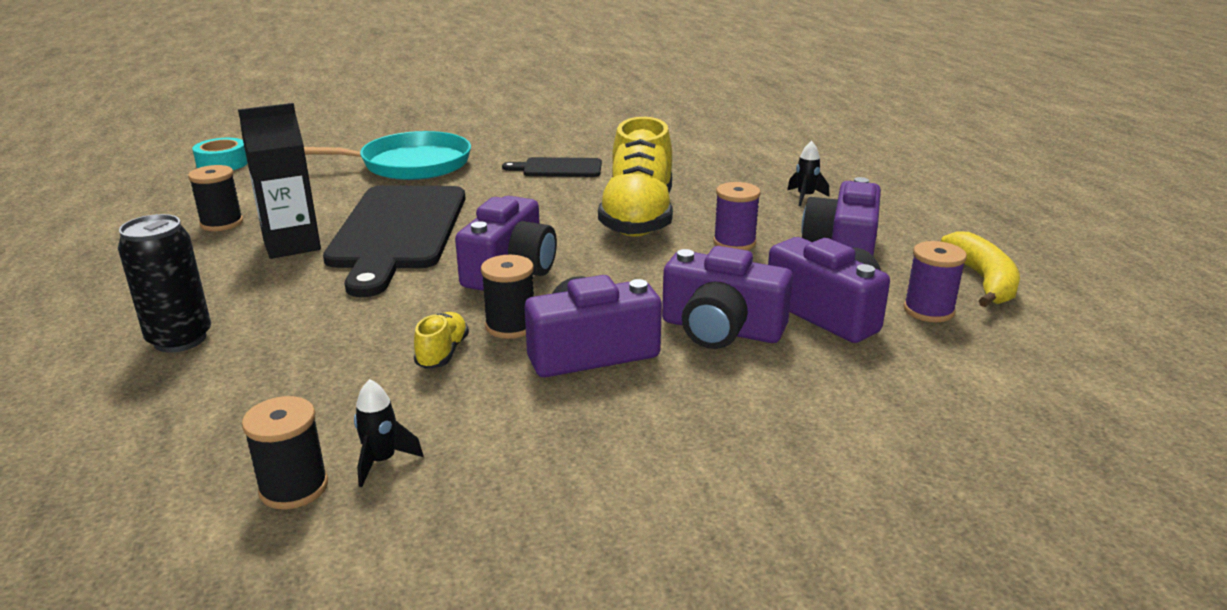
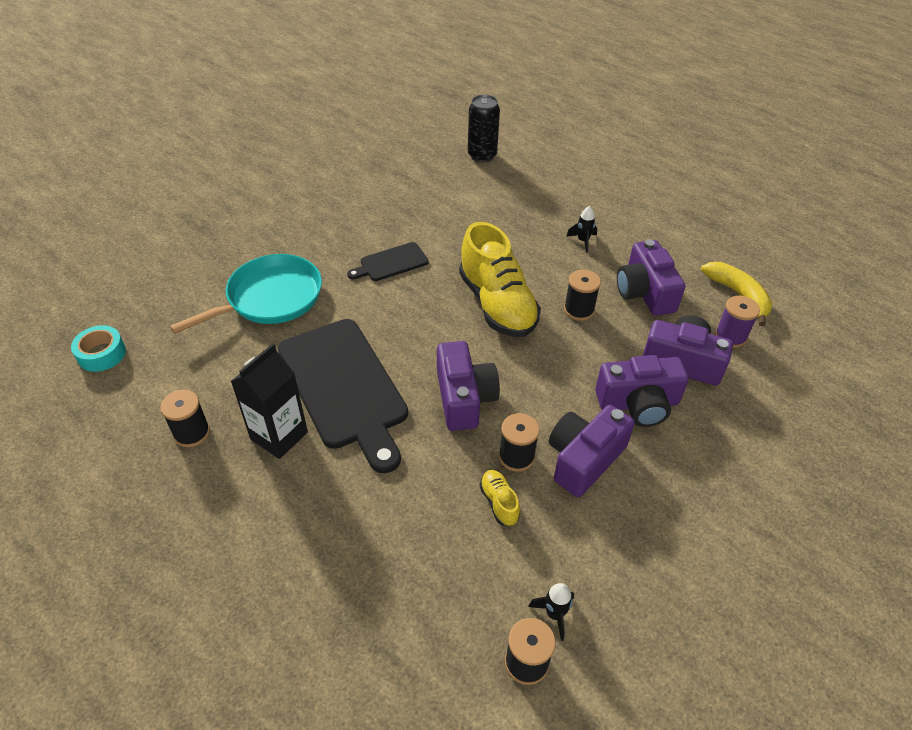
camera: 30 degrees left, 20 degrees up
black can [118,214,211,352] -> black can moved to [468,95,500,163]
purple spool [713,182,761,250] -> black spool [564,270,601,321]

